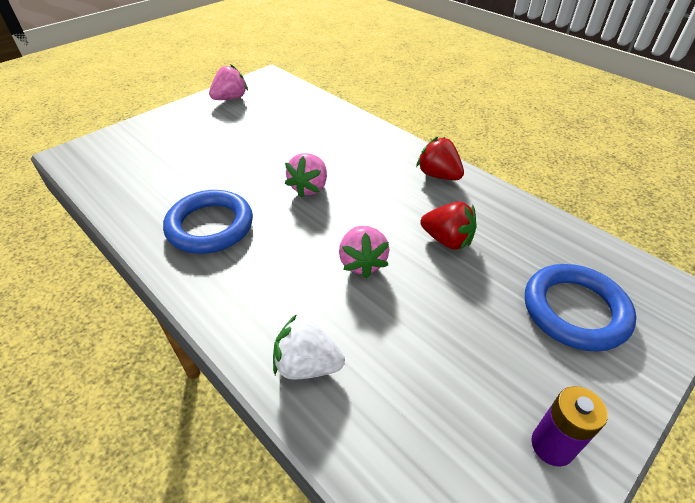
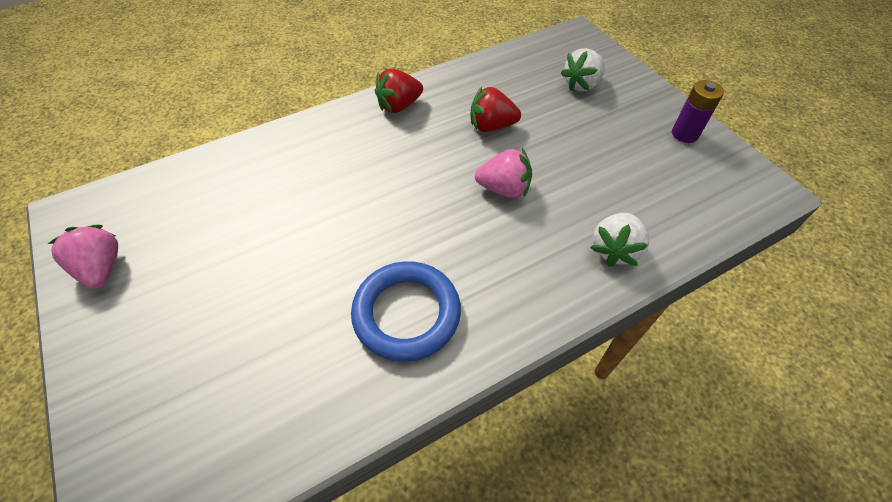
camera: 75 degrees left, 10 degrees up
pink strawberry [285,153,327,198] -> none
red strawberry [420,202,477,250] -> red strawberry turned 135 degrees counterclockwise [470,86,521,132]
blue ring [525,264,636,352] -> white strawberry [561,48,605,91]

